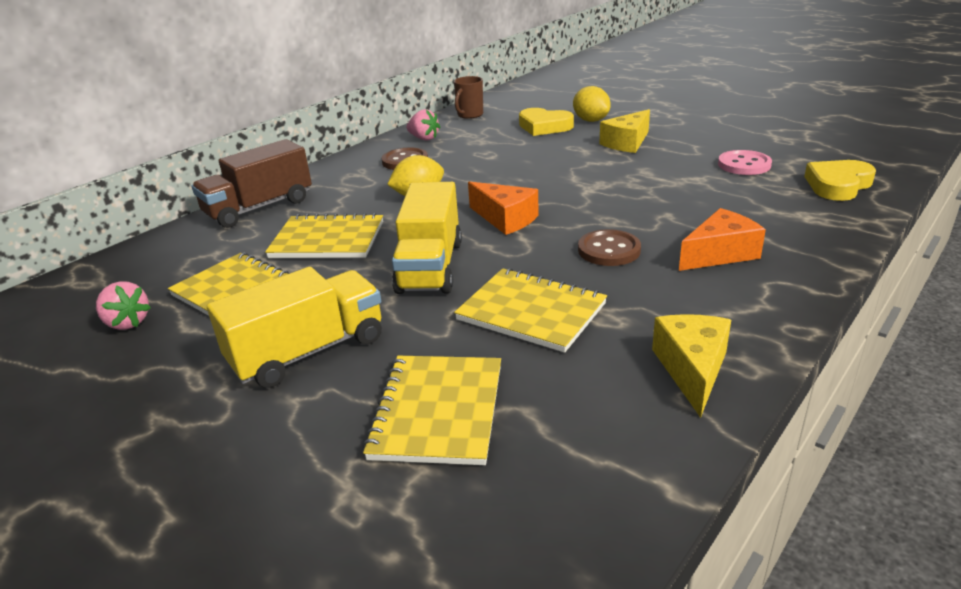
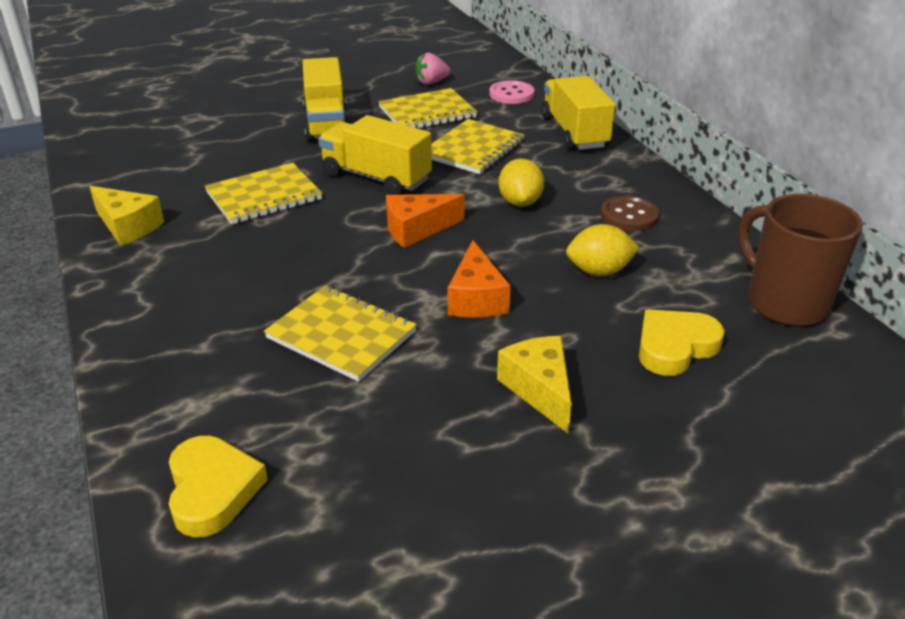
camera: 115 degrees right, 5 degrees up
brown truck [192,139,312,228] -> yellow truck [541,76,615,150]
yellow notebook [363,356,501,465] -> yellow notebook moved to [264,285,417,382]
pink strawberry [407,109,440,141] -> none
brown mug [454,76,483,119] -> brown mug [738,194,863,327], size x1.80
yellow lemon [573,86,611,122] -> yellow lemon moved to [566,224,640,276]
brown button [578,229,641,266] -> none
orange cheese [679,208,766,271] -> orange cheese moved to [448,240,511,318]
pink button [718,150,772,175] -> pink button moved to [489,80,535,104]

